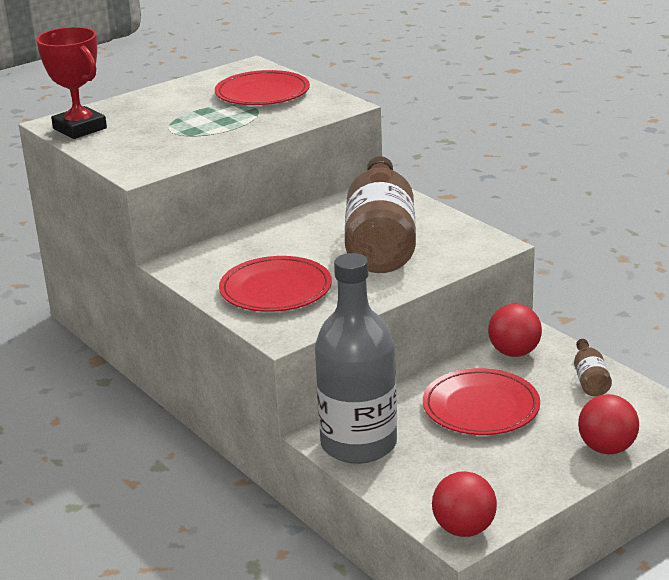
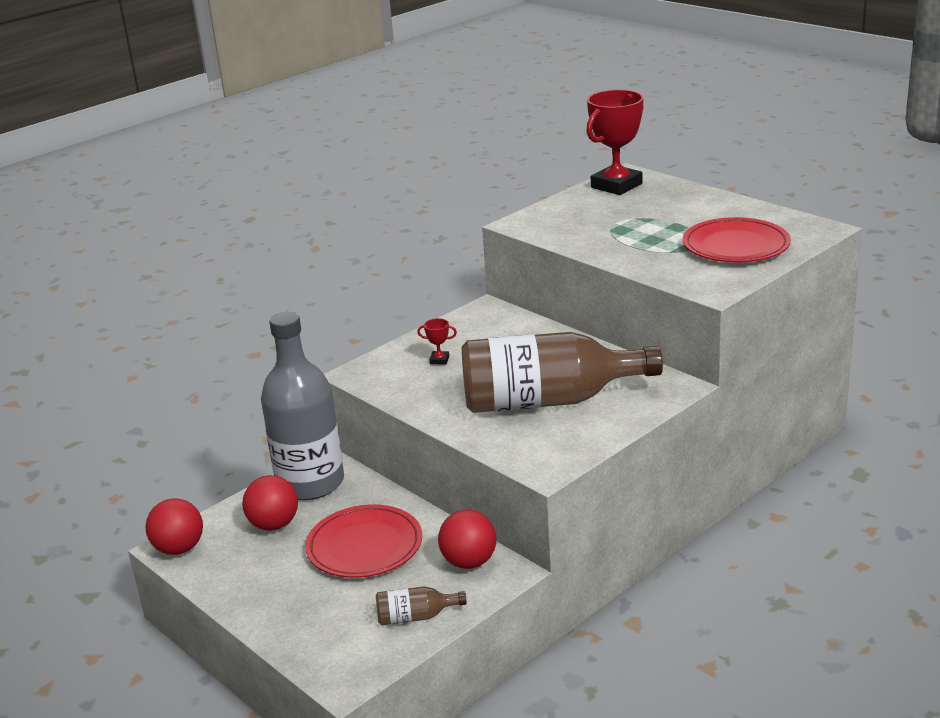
camera: 85 degrees right, 0 degrees up
red plate [219,256,332,312] -> red trophy [417,318,457,364]
red ball [578,394,639,454] -> red ball moved to [242,475,298,531]

